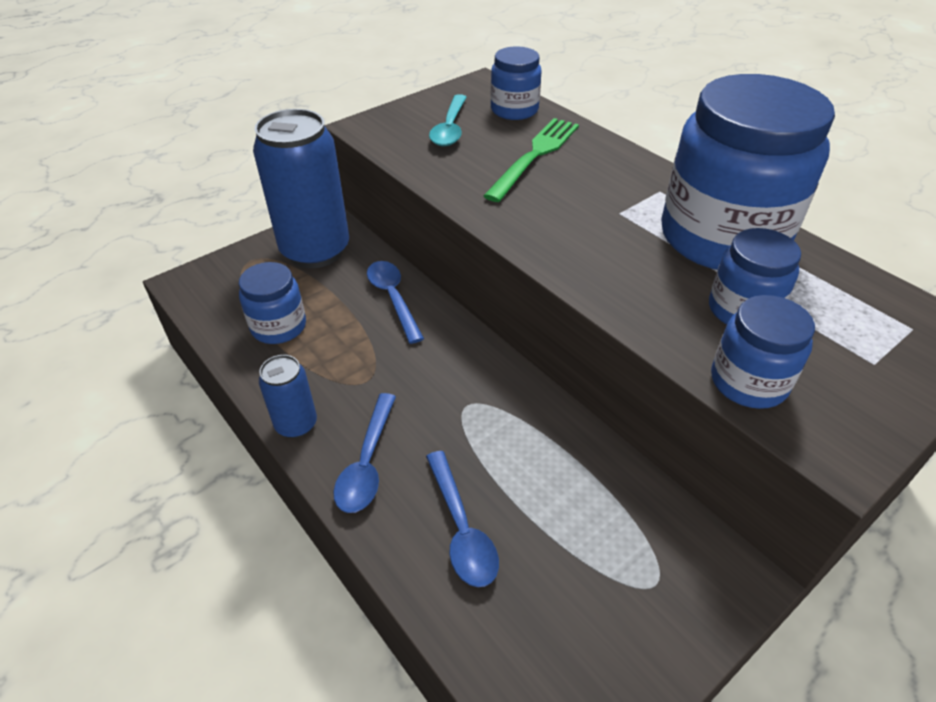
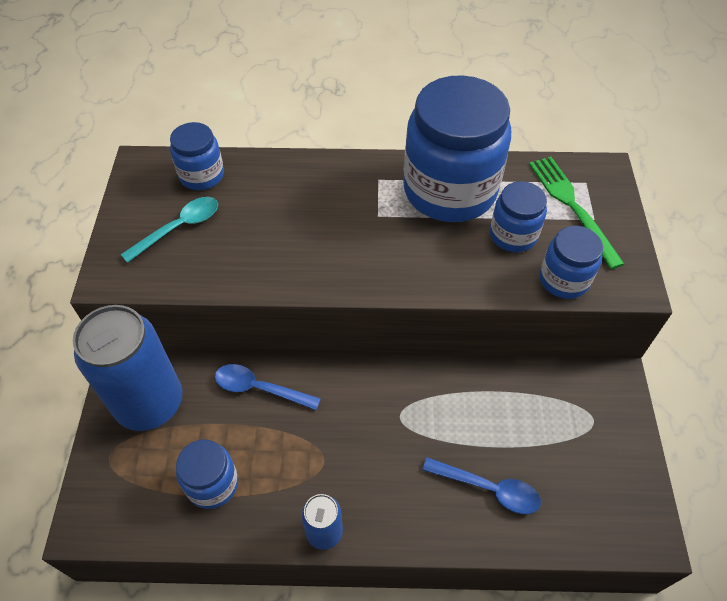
camera: 50 degrees left, 10 degrees up
blue spoon [333,393,396,513] -> none
turquoise spoon [429,94,467,146] -> turquoise spoon turned 90 degrees counterclockwise [120,197,218,263]
green fork [483,118,579,202] -> green fork moved to [529,157,624,269]

